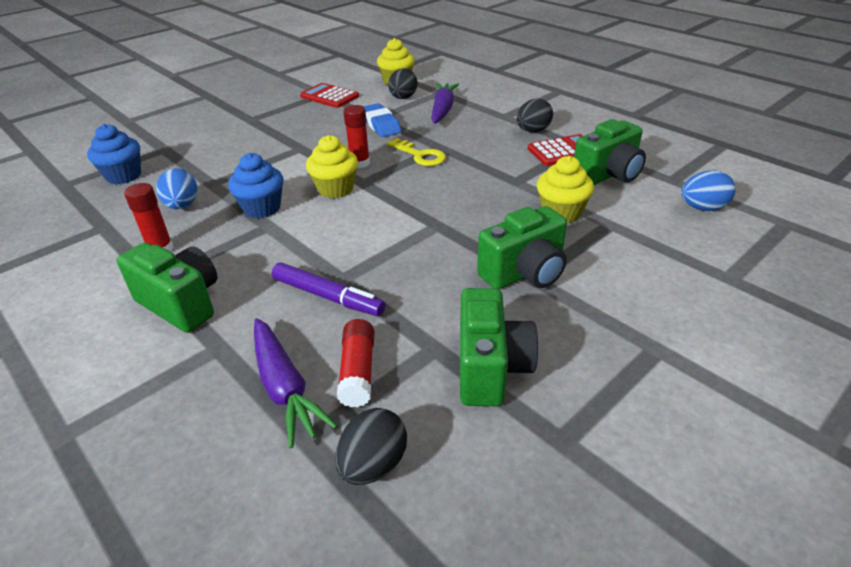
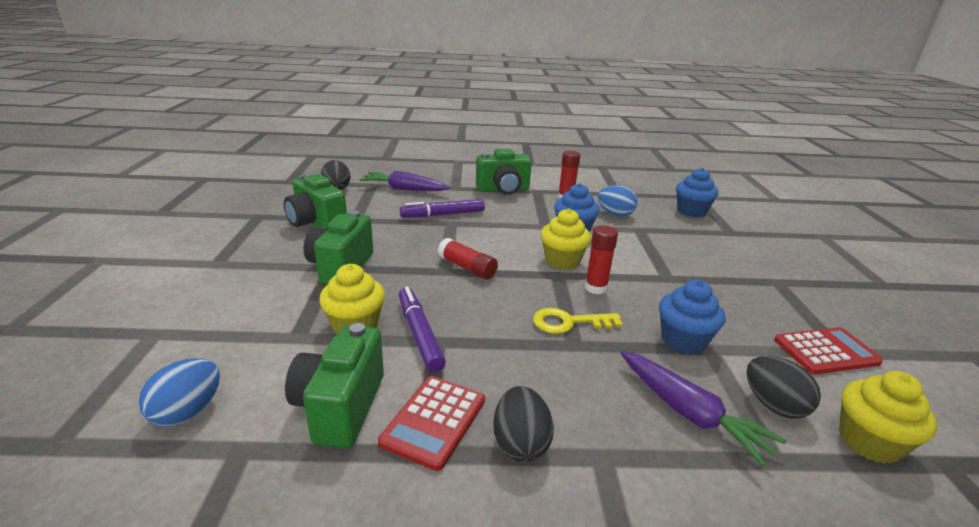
camera: 130 degrees right, 10 degrees down
red glue stick [337,319,375,407] -> red glue stick moved to [438,238,498,280]
blue eraser [363,103,401,137] -> blue cupcake [659,280,725,354]
none -> purple marker [399,287,446,372]

